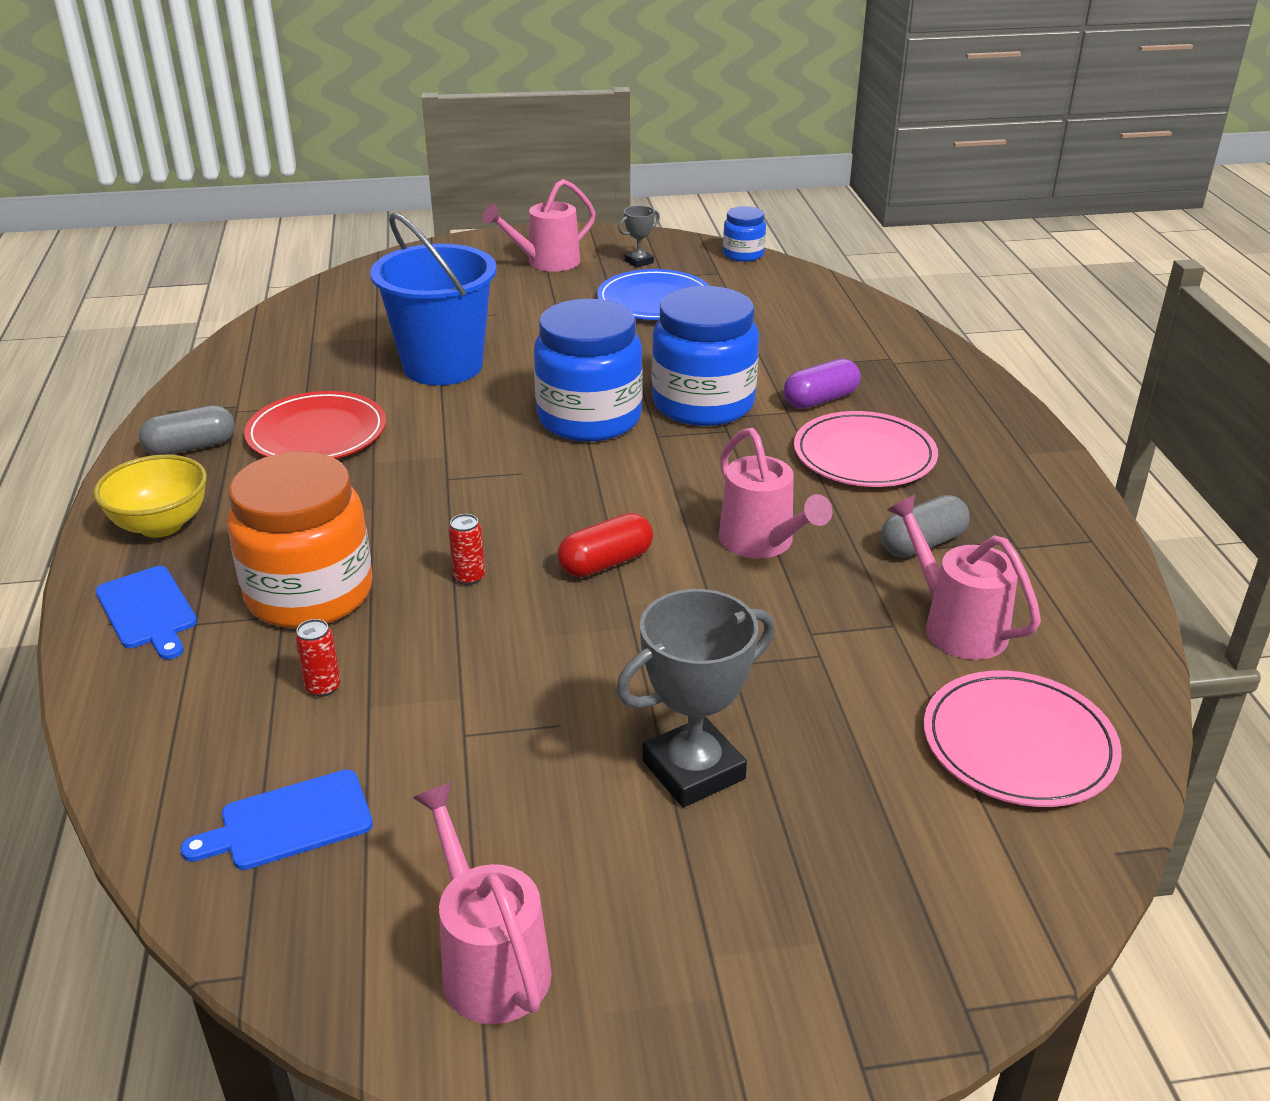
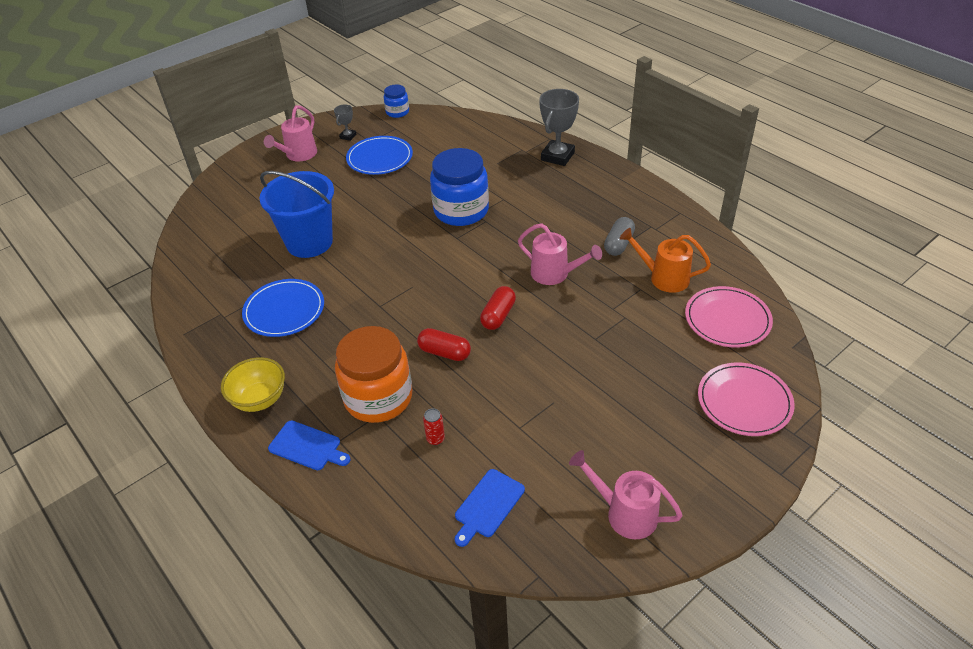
camera: 30 degrees left, 10 degrees up
grey capsule [139,405,235,455] -> none
red plate [244,391,386,459] -> blue plate [242,279,324,337]
red can [448,514,485,585] -> red capsule [417,328,471,361]
blue jar [534,299,643,442] -> none
grey trophy [616,589,775,807] -> grey trophy moved to [539,89,579,166]
purple capsule [783,359,860,409] -> none
pink plate [794,411,938,487] -> pink plate moved to [698,362,795,436]
pink watering can [887,495,1041,660] -> orange watering can [620,228,711,293]

